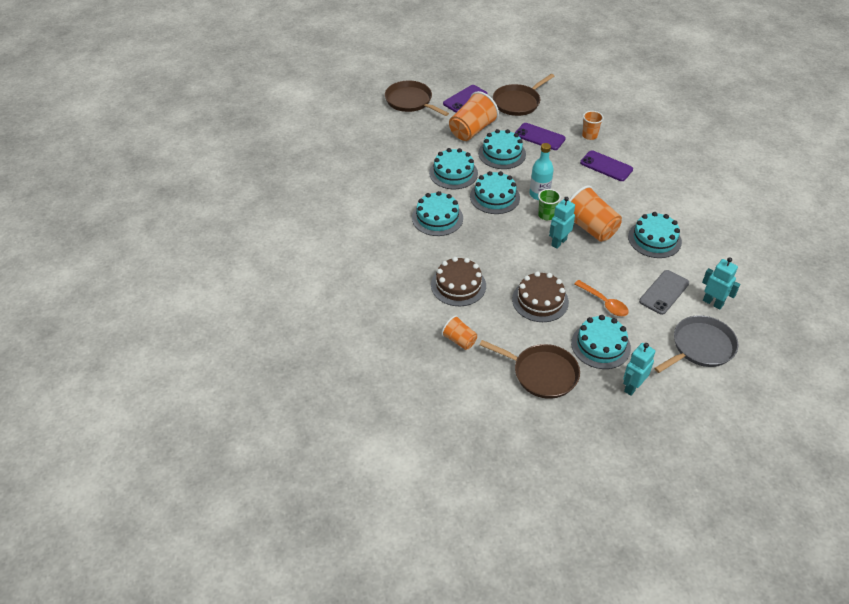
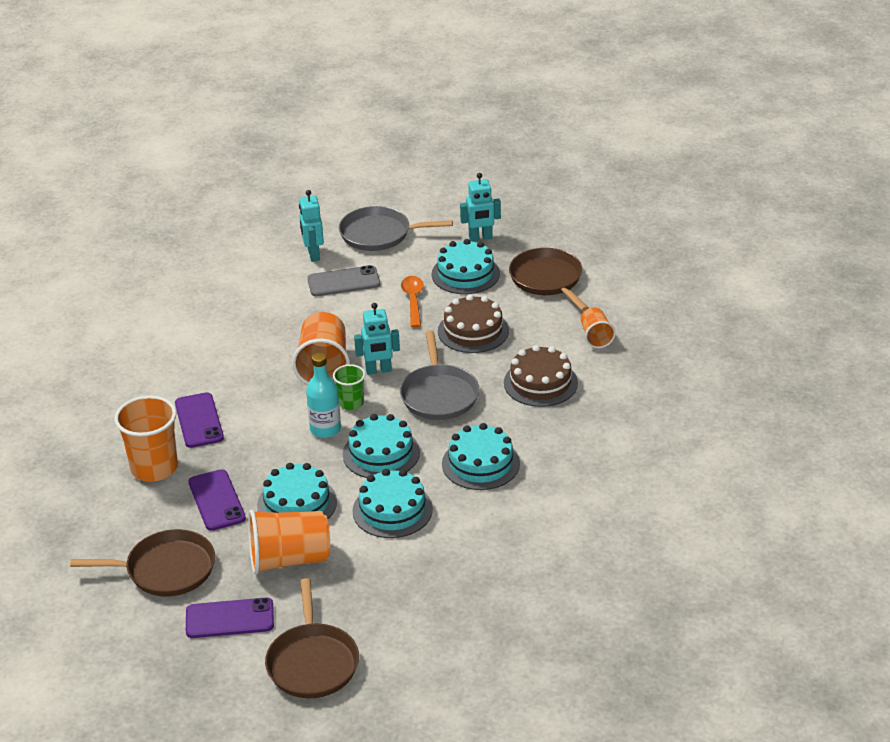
camera: 140 degrees left, 10 degrees down
orange cup [582,111,604,140] -> orange cup [114,395,178,482], size x1.81
turquoise cake [628,212,682,258] -> none
none -> grey pan [400,331,479,420]

